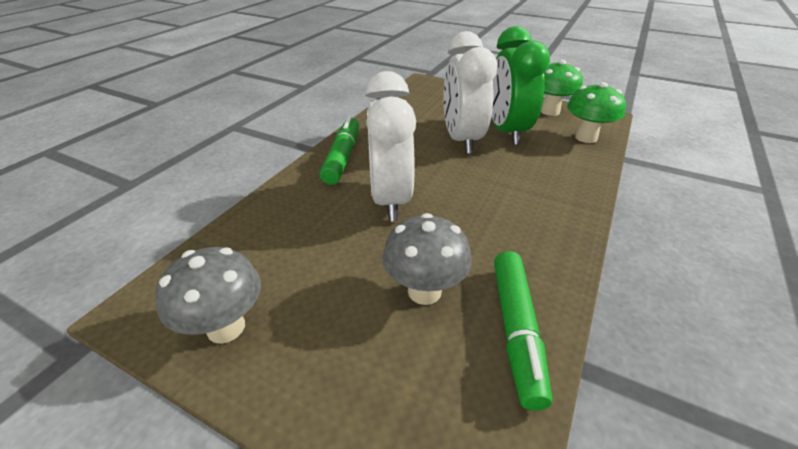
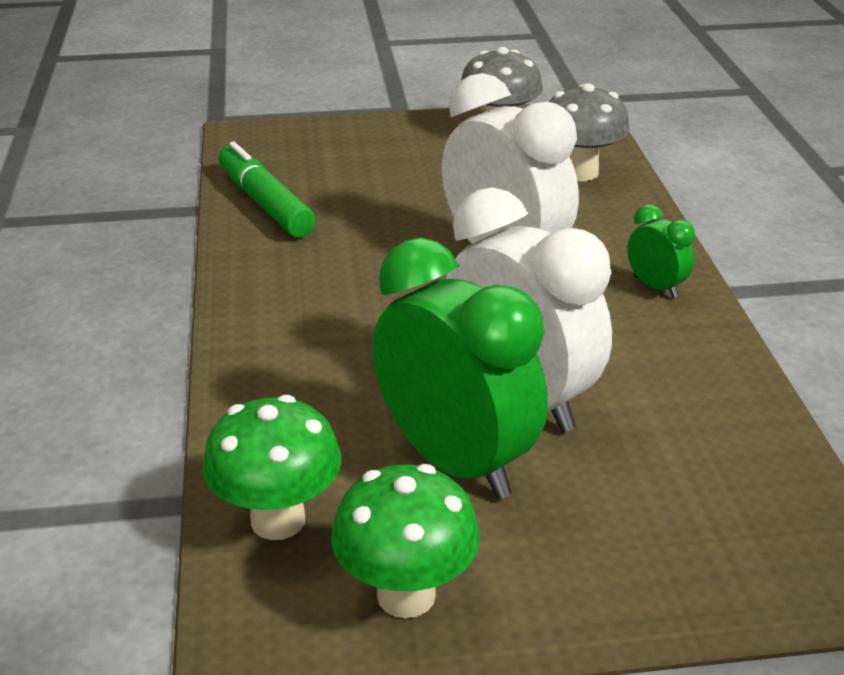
camera: 145 degrees right, 5 degrees down
green marker [320,116,359,185] -> green clock [627,204,695,298]
grey mushroom [382,213,471,305] -> grey mushroom moved to [549,83,630,181]

